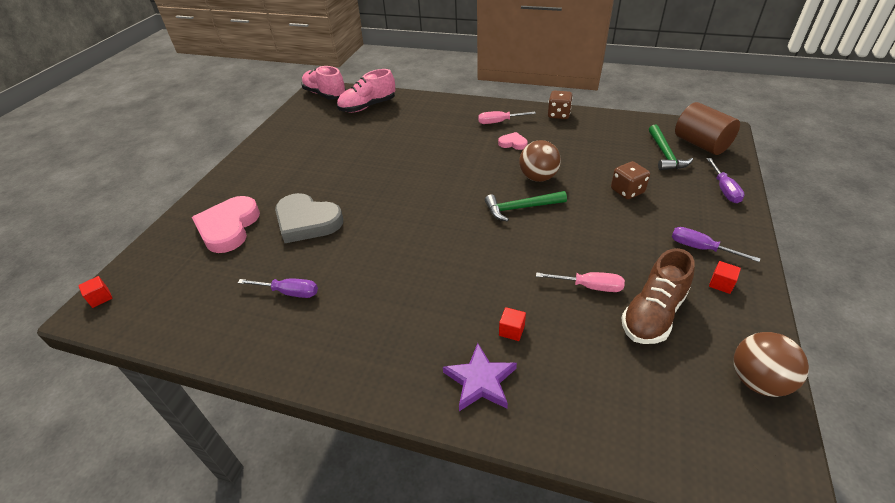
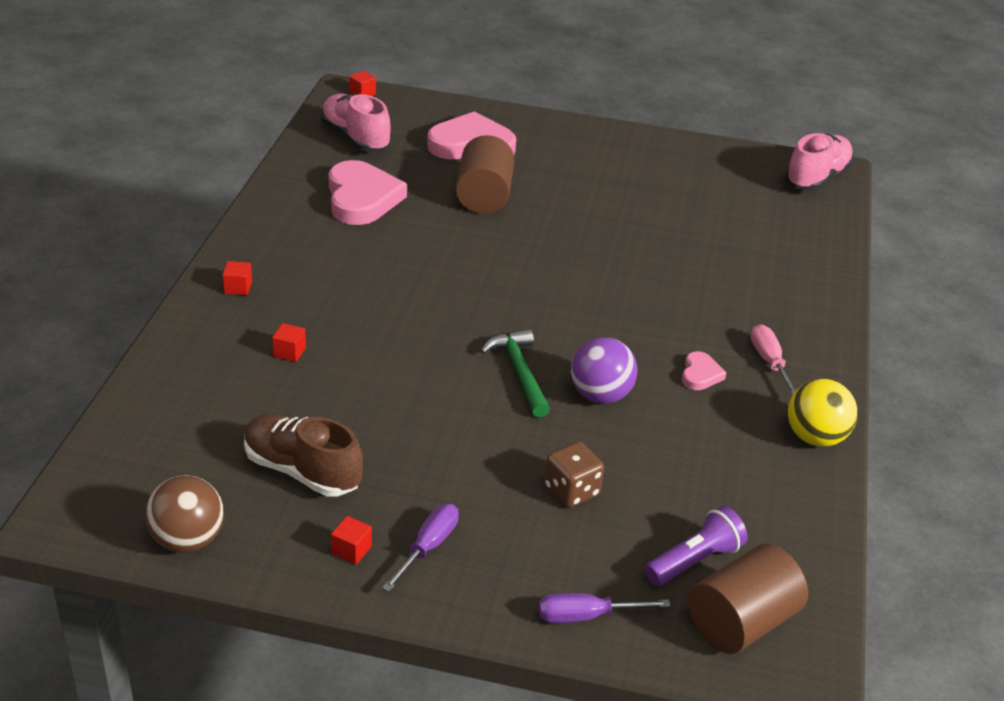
camera: 80 degrees right, 5 degrees down
purple screwdriver [238,278,318,298] -> pink heart [328,160,407,225]
grey heart [275,193,343,243] -> brown cylinder [455,135,514,214]
pink shoe [337,69,395,113] -> pink shoe moved to [321,94,391,152]
purple star [443,343,517,411] -> none
brown ball [519,140,561,182] -> purple ball [571,337,637,404]
pink screwdriver [536,272,625,292] -> none
brown dice [548,90,573,119] -> yellow ball [788,379,858,447]
green hammer [649,125,693,170] -> purple flashlight [645,506,748,586]
none -> red cube [222,261,252,295]

